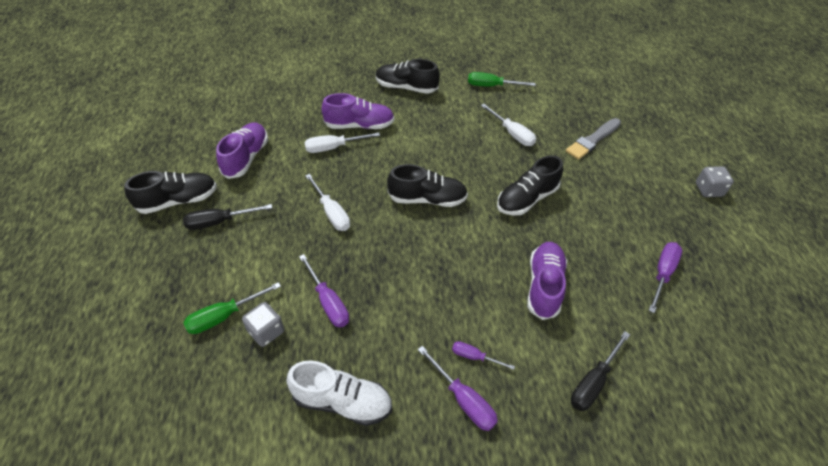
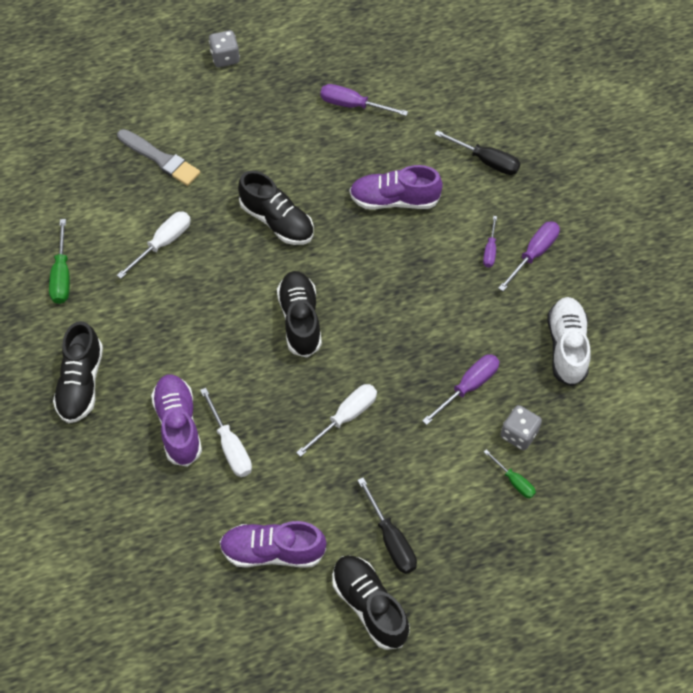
camera: 100 degrees left, 10 degrees up
green screwdriver [183,282,281,334] -> green screwdriver [484,449,536,498], size x0.63

